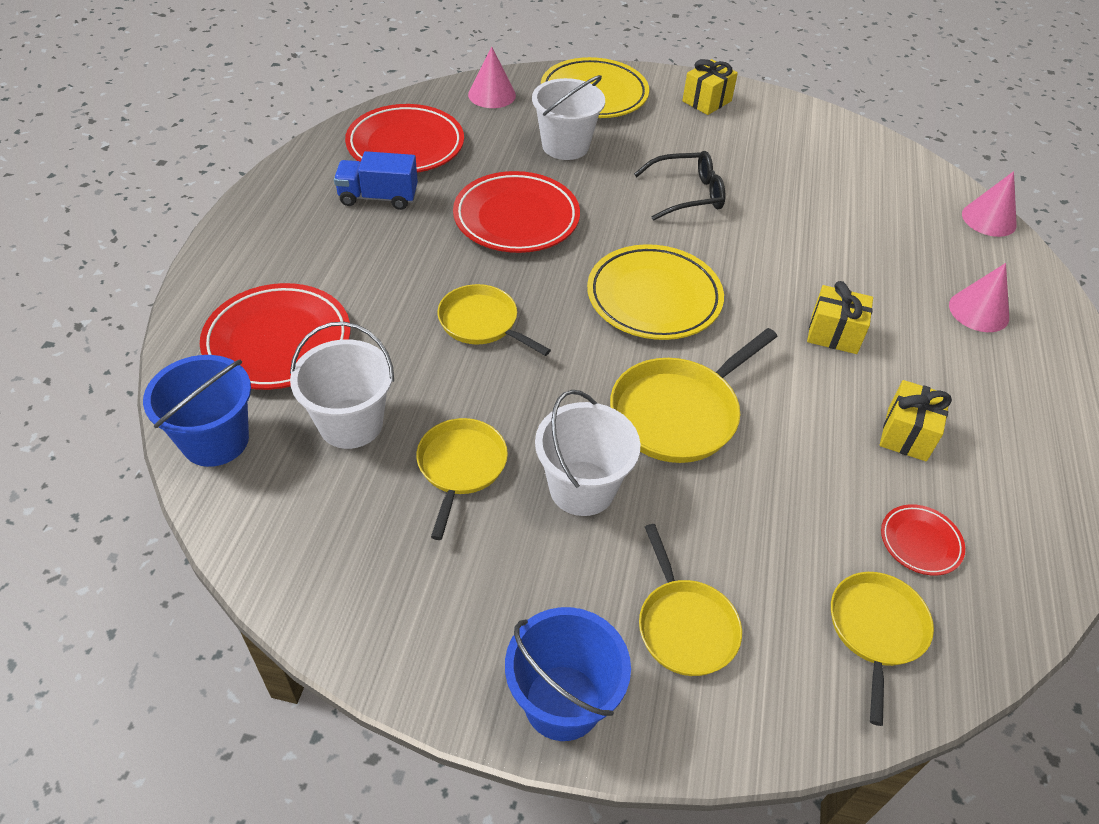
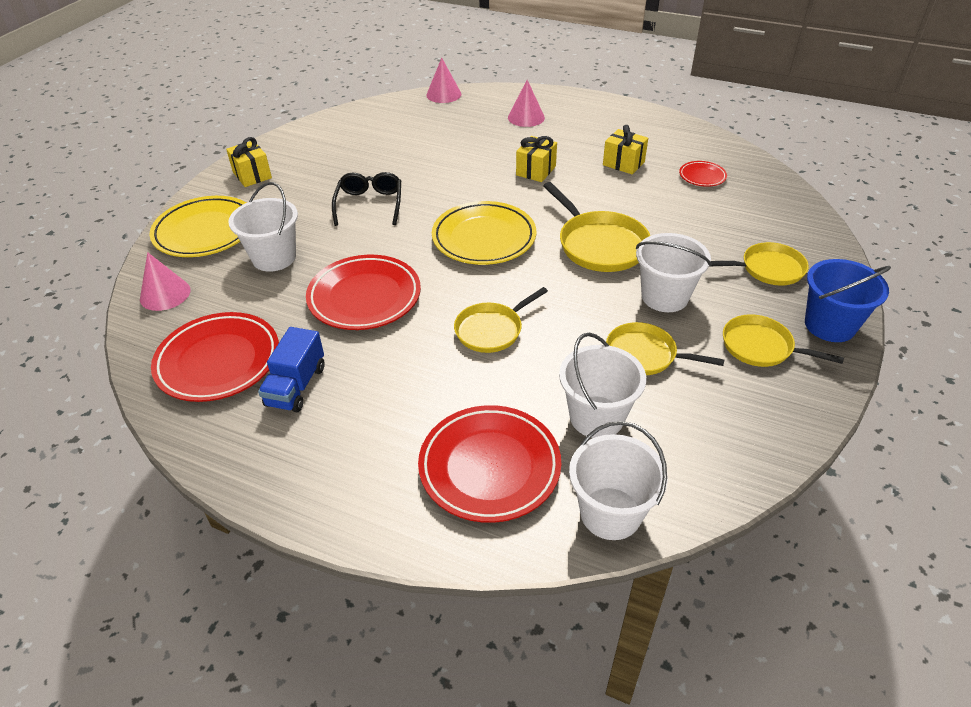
camera: 75 degrees left, 5 degrees down
blue bucket [143,355,251,467] -> white bucket [569,421,668,540]
yellow pan [831,572,934,726] -> yellow pan moved to [723,314,844,367]

